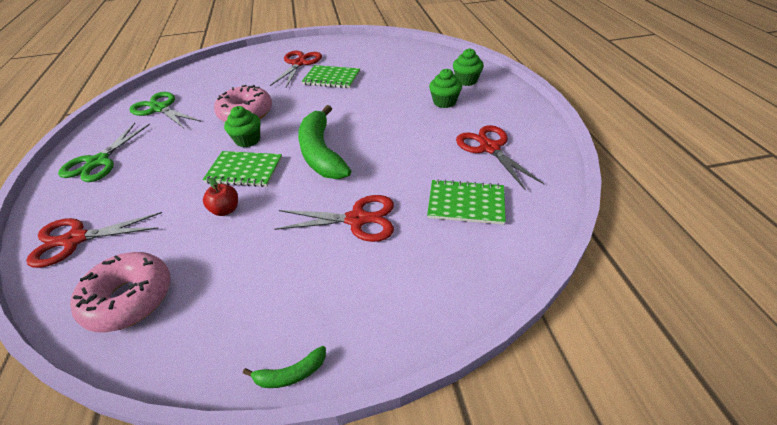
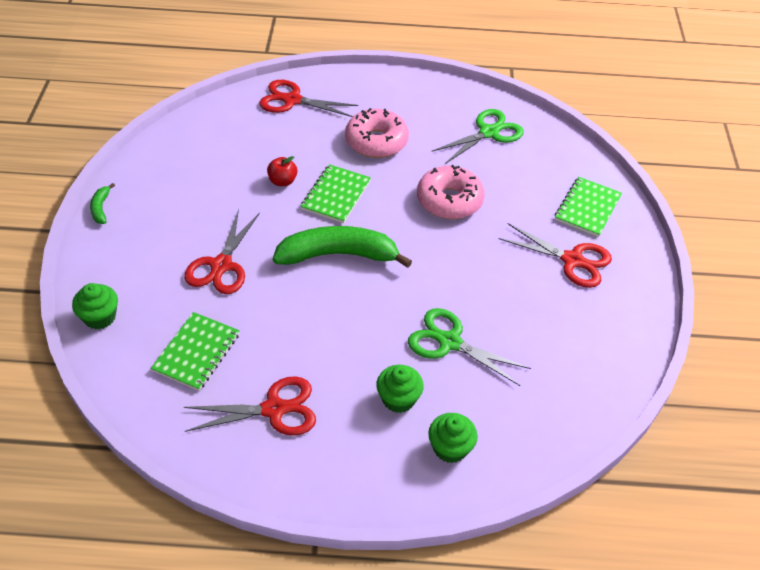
camera: 100 degrees right, 5 degrees up
red scissors [26,212,162,268] -> red scissors turned 75 degrees counterclockwise [259,80,358,117]
green scissors [58,123,150,182] -> green scissors moved to [408,308,531,386]
pink donut [70,252,171,332] -> pink donut moved to [345,108,409,158]
green cupcake [224,106,260,147] -> green cupcake moved to [72,283,118,330]
green notebook [302,65,360,88] -> green notebook moved to [555,177,622,237]

